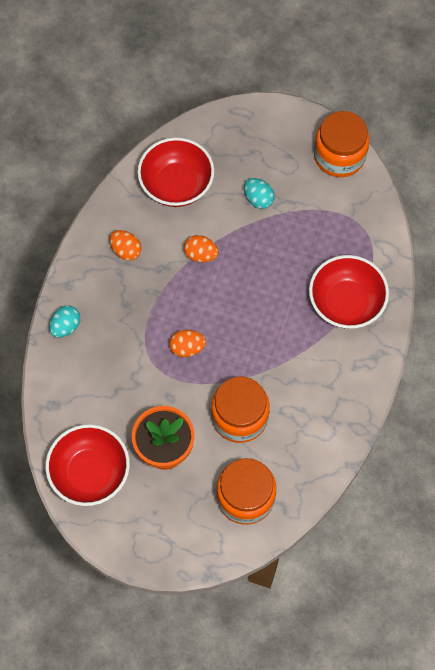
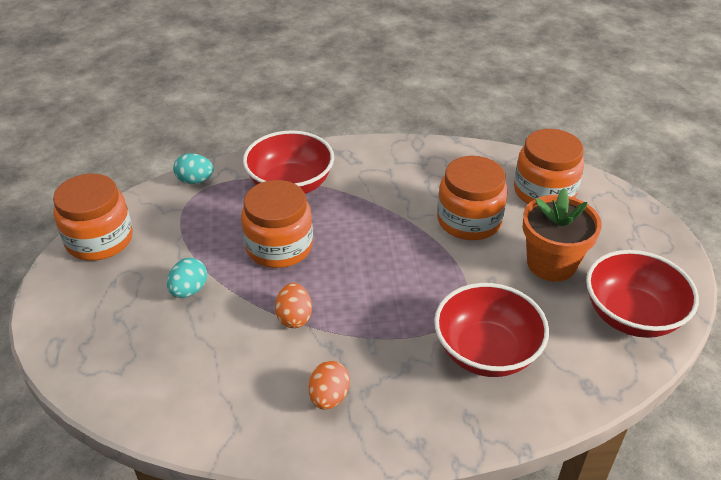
camera: 115 degrees left, 25 degrees down
turquoise egg [49,305,81,338] -> turquoise egg moved to [173,153,214,184]
red bowl [137,137,214,207] -> red bowl moved to [434,283,549,377]
orange egg [169,330,206,357] -> none
none -> orange jar [241,180,313,268]

